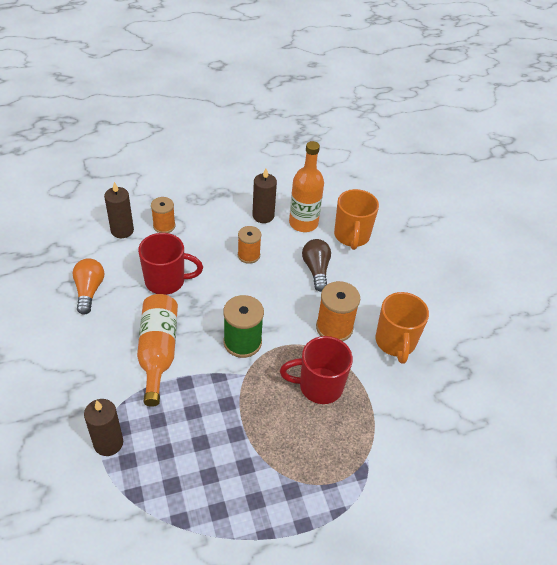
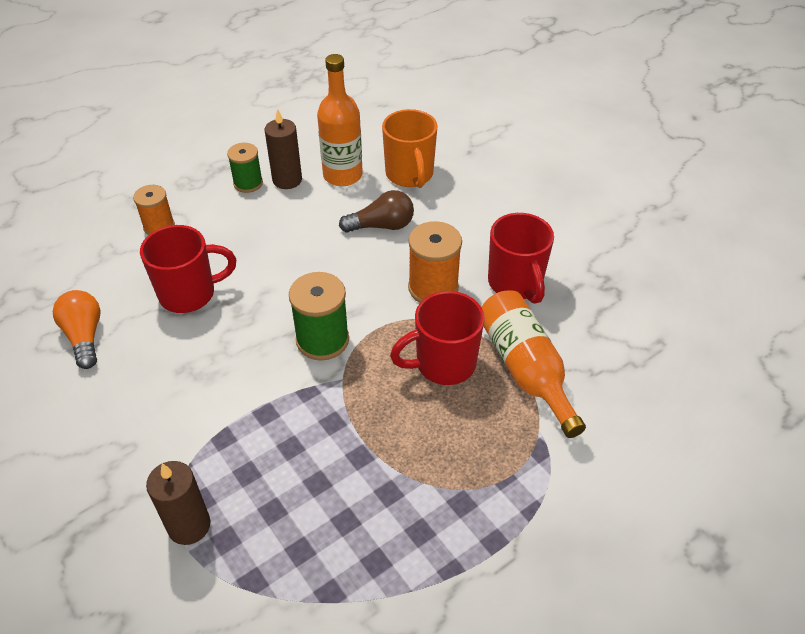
camera: 15 degrees left, 0 degrees up
brown candle [104,182,134,238] -> none
orange bottle [137,294,178,407] -> orange bottle moved to [482,290,586,438]
orange spool [238,226,261,264] -> none
brown light bulb [302,239,331,292] -> brown light bulb turned 105 degrees clockwise [339,190,414,233]
orange mug [376,292,429,364] -> red mug [488,213,554,304]
none -> green spool [227,143,263,193]

